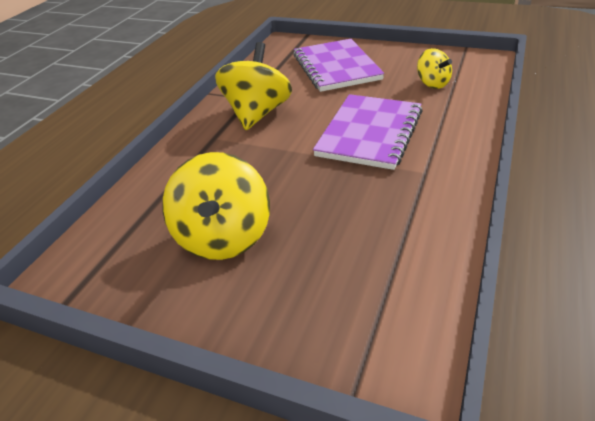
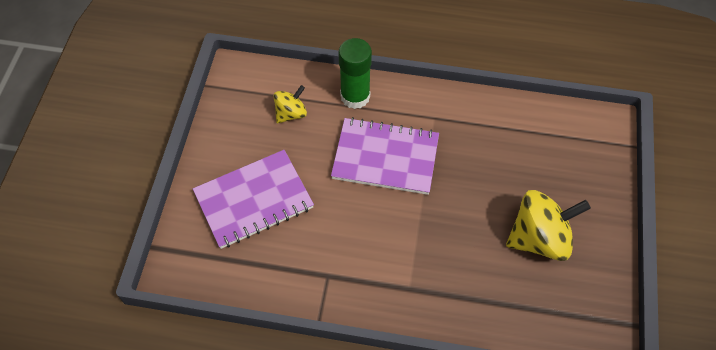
camera: 105 degrees left, 20 degrees up
yellow spinning top [215,42,292,130] -> none
none -> green glue stick [339,38,372,109]

